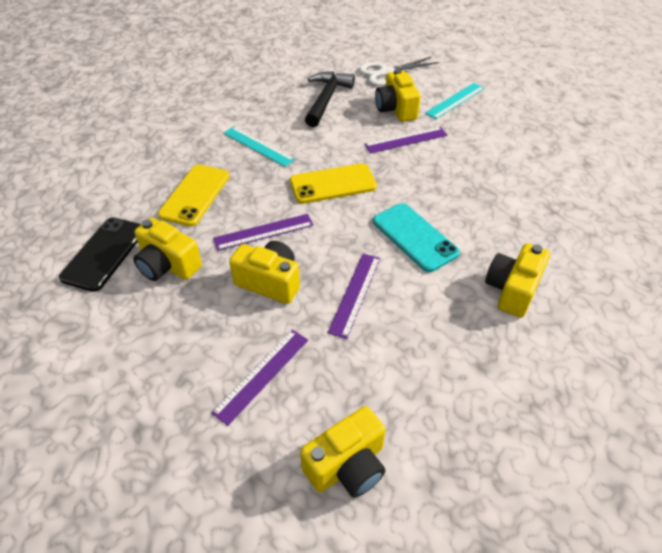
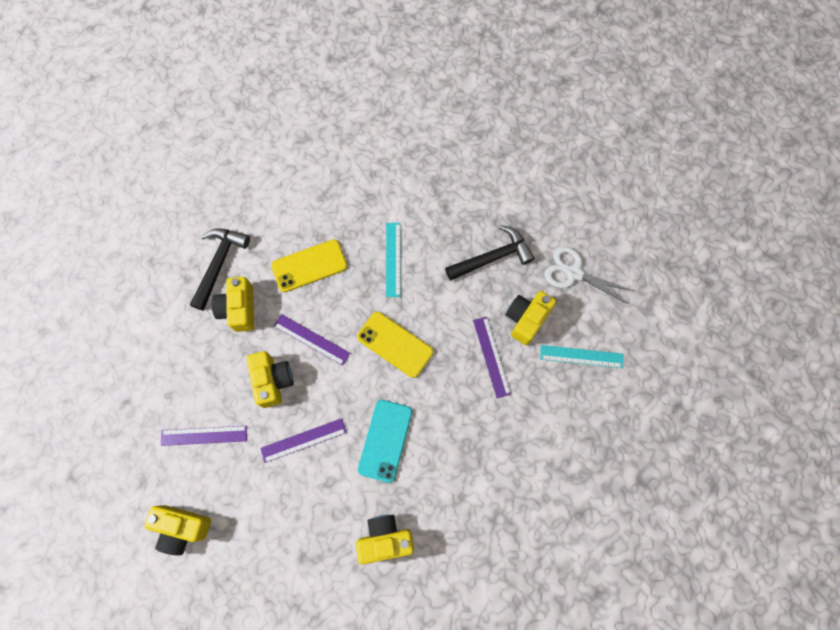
camera: 50 degrees right, 25 degrees up
black phone [59,217,141,292] -> black hammer [190,228,250,311]
purple ruler [364,127,447,153] -> purple ruler turned 45 degrees clockwise [473,317,511,398]

